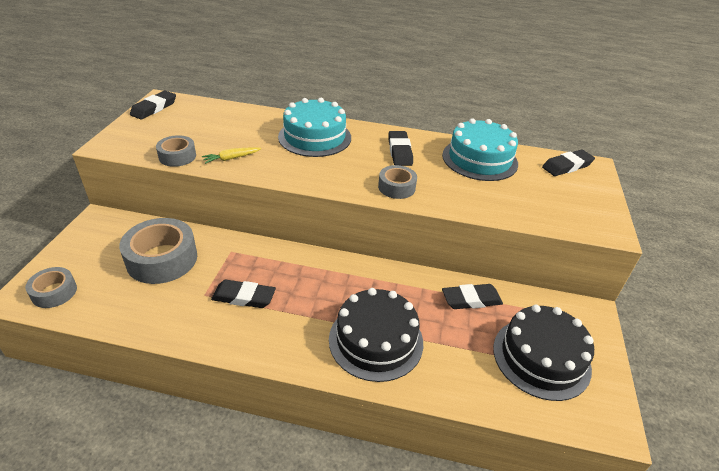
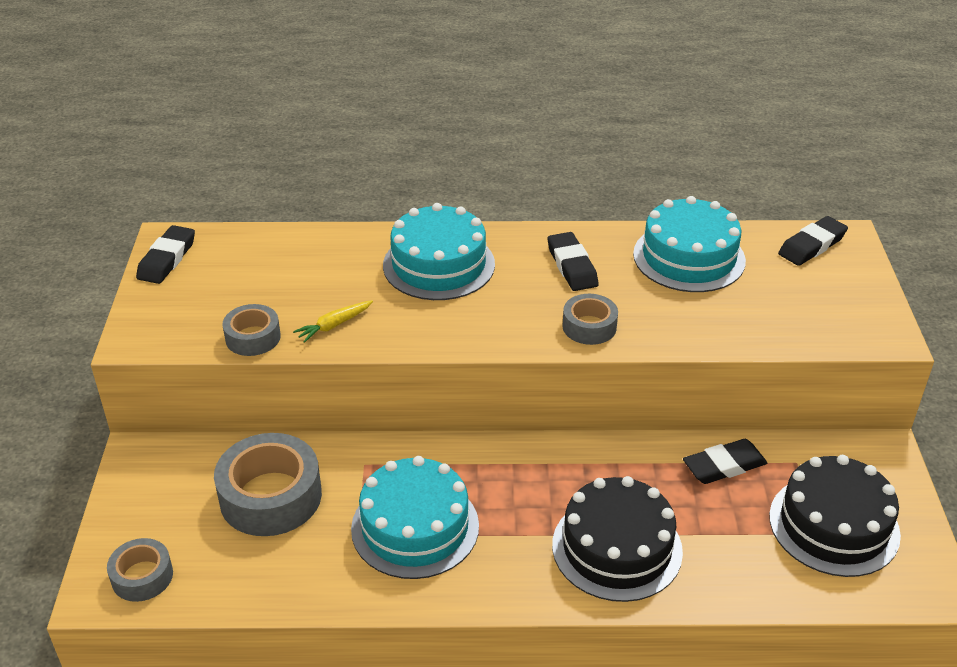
camera: 10 degrees left, 0 degrees up
black eraser [211,280,276,308] -> turquoise cake [351,456,479,579]

